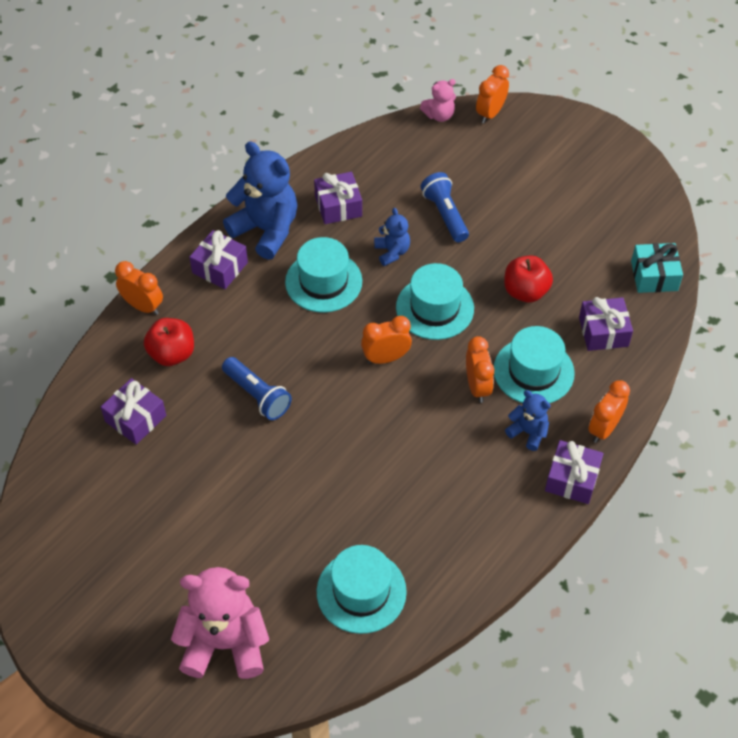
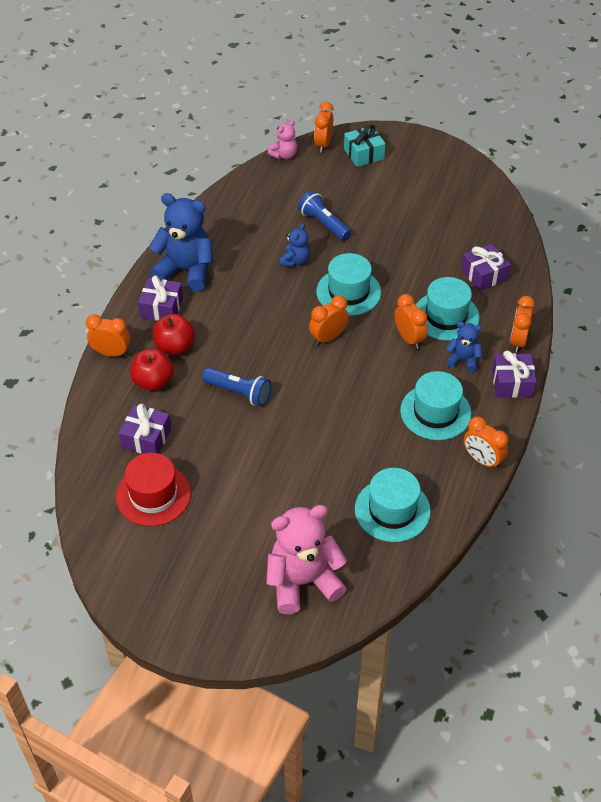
camera: 20 degrees left, 5 degrees down
turquoise hat [285,237,362,313] -> turquoise hat moved to [400,371,472,440]
purple gift [314,172,362,224] -> none
blue teddy bear [374,208,410,266] -> blue teddy bear turned 60 degrees clockwise [280,223,310,267]
red apple [504,256,553,303] -> red apple moved to [153,314,195,355]
turquoise gift [631,243,683,293] -> turquoise gift moved to [344,124,386,167]
none -> red hat [116,453,191,526]
none -> orange clock [464,417,509,470]

